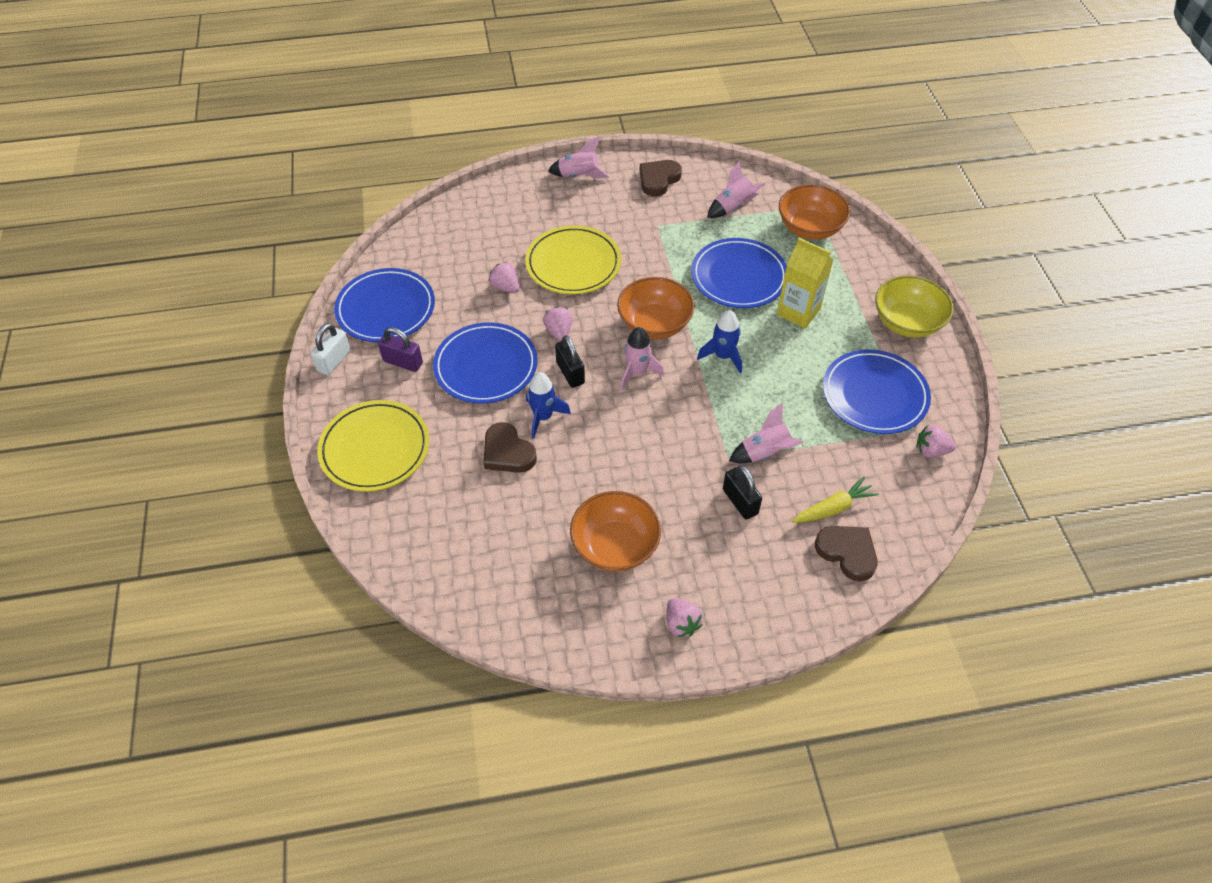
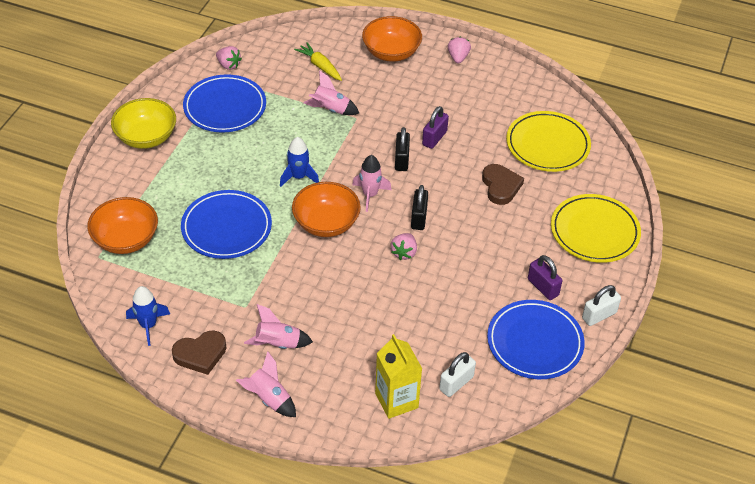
camera: 150 degrees left, 5 degrees down
blue plate [433,322,537,404] -> none
pink strawberry [489,262,519,293] -> none
yellow plate [525,225,621,294] -> yellow plate moved to [506,111,591,172]
blue rocket [526,372,571,439] -> blue rocket moved to [126,286,170,346]
orange bowl [570,491,661,572] -> orange bowl moved to [362,16,422,62]
pink rocket [707,161,766,218] -> pink rocket moved to [244,304,313,349]
black padlock [723,465,762,520] -> black padlock moved to [395,127,410,171]
yellow carton [777,238,834,328] -> yellow carton moved to [375,334,422,419]
yellow carrot [792,477,879,523] -> yellow carrot turned 45 degrees clockwise [294,42,342,81]
brown heart [815,526,878,582] -> none
none -> purple padlock [422,106,449,149]
none -> white padlock [439,352,476,397]

